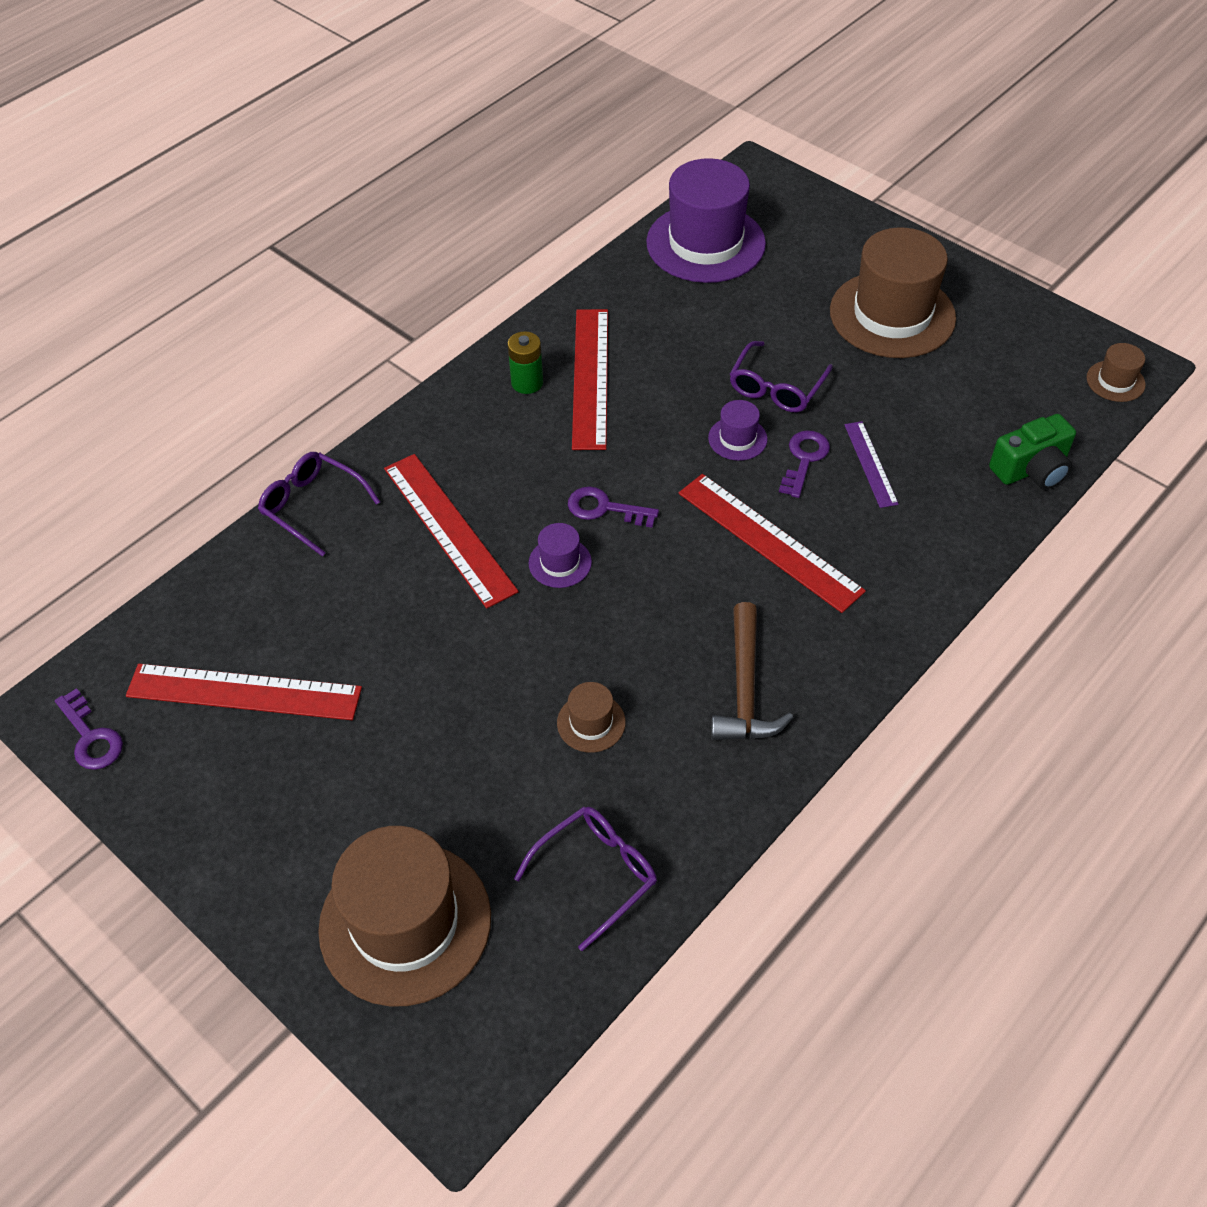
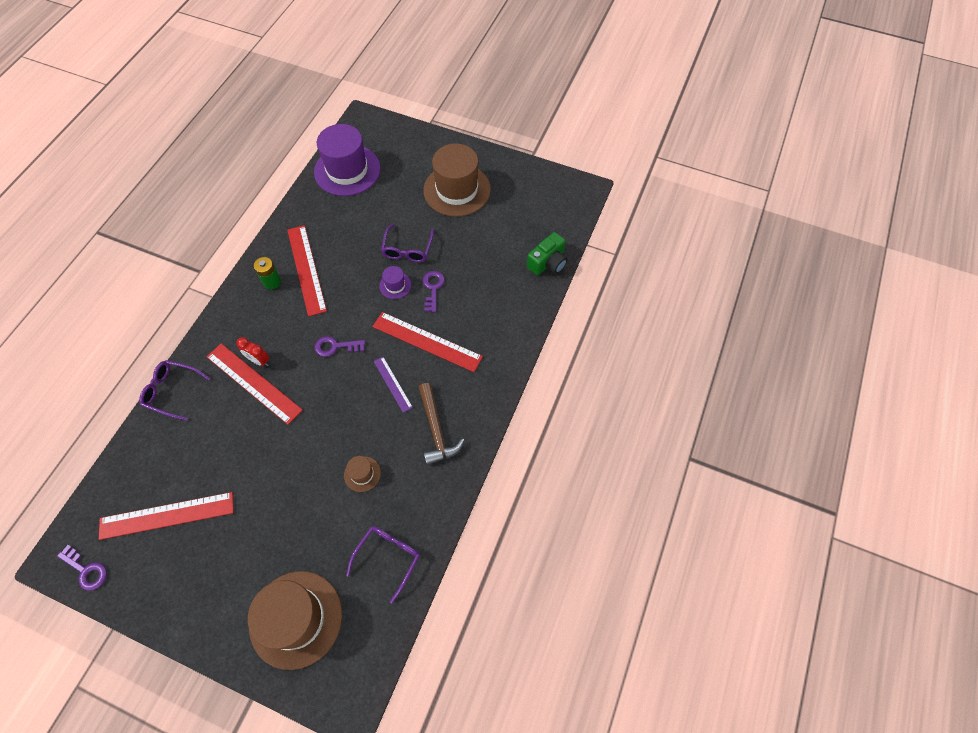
camera: 20 degrees left, 10 degrees up
purple hat [529,523,592,588] -> none
purple ruler [844,421,899,508] -> purple ruler moved to [374,357,413,413]
brown hat [1086,343,1146,402] -> none
none -> red clock [236,337,269,366]

